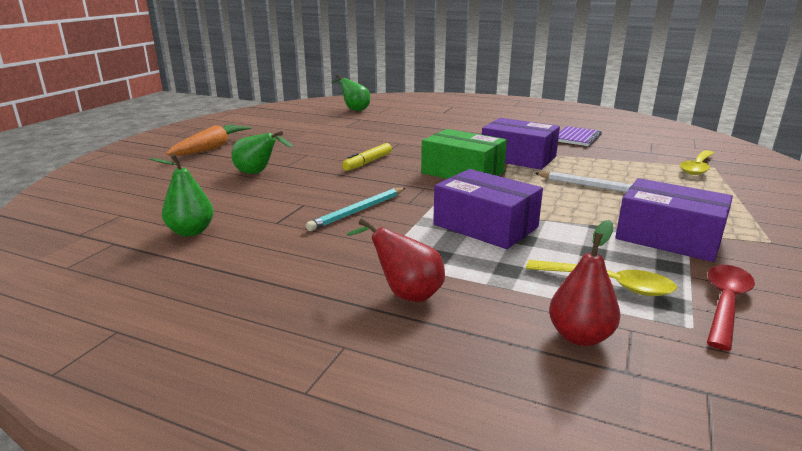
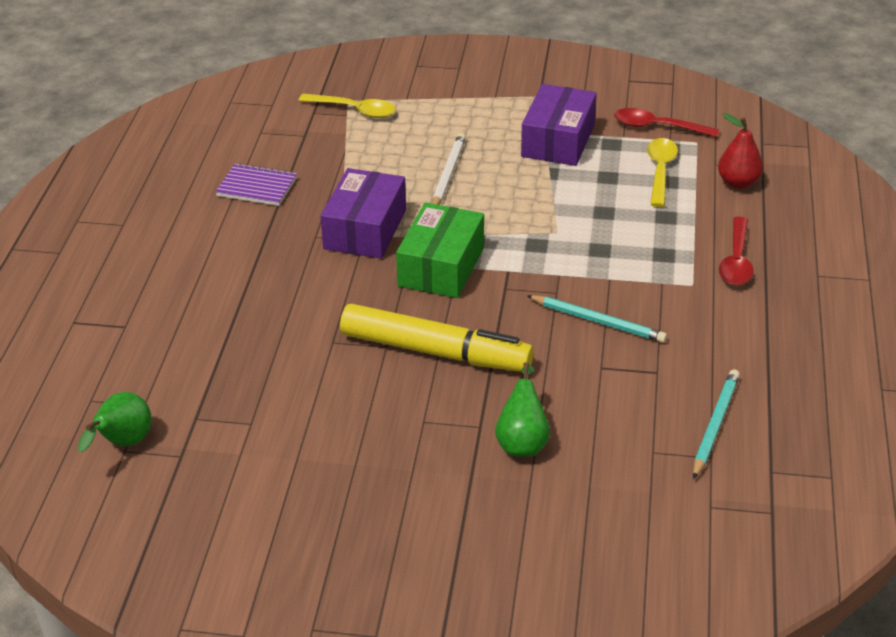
camera: 105 degrees left, 15 degrees up
green pear [150,154,214,236] -> turquoise pencil [693,369,740,479]
orange carrot [166,124,252,156] -> none
yellow marker [342,143,392,171] -> yellow marker [340,304,534,372], size x2.00
red pear [347,218,445,302] -> red spoon [719,217,753,285]
purple box [433,169,543,249] -> none

